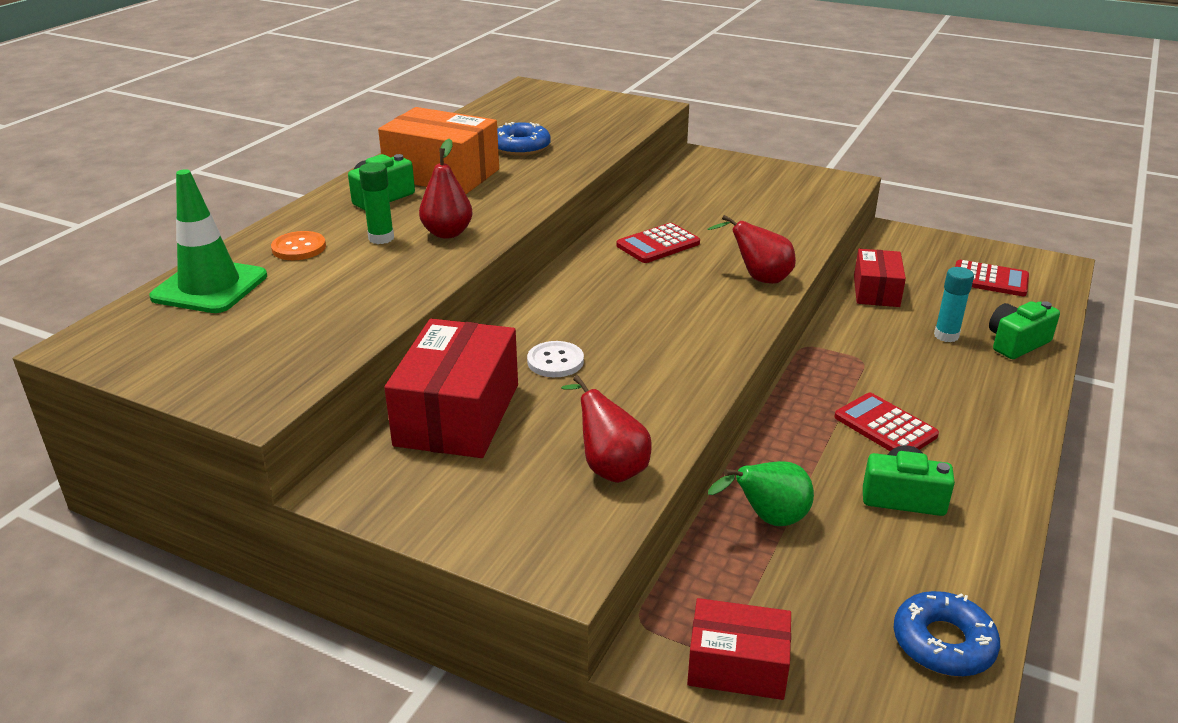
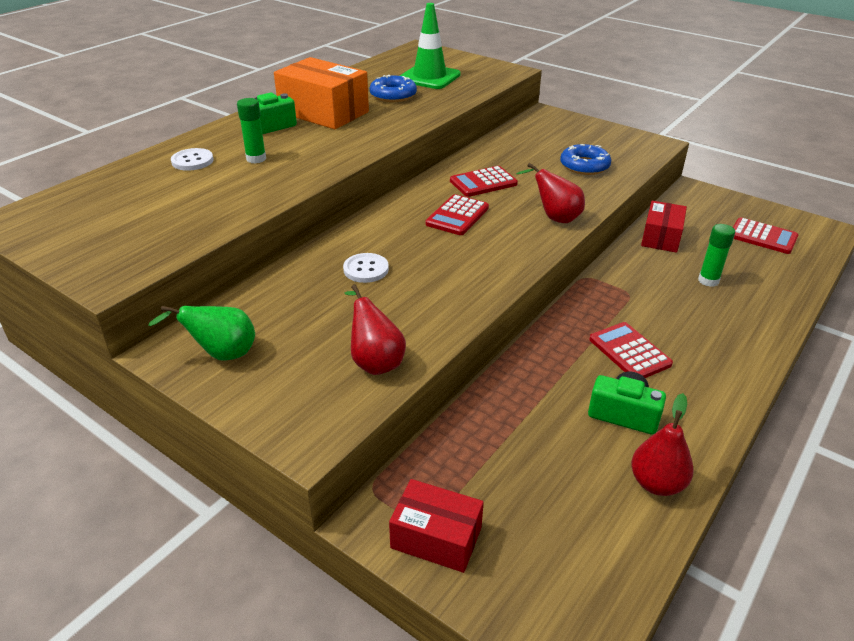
camera: 10 degrees right, 5 degrees up
green traffic cone [149,169,267,313] -> green traffic cone moved to [400,3,461,89]
orange button [271,231,326,260] -> white button [171,148,213,171]
red box [384,319,518,458] -> none
red pear [419,139,473,239] -> red pear moved to [631,393,694,496]
green pear [708,461,814,526] -> green pear moved to [148,306,255,361]
blue donut [894,591,1000,677] -> blue donut moved to [560,144,611,175]
turquoise glue stick [934,267,974,342] -> green glue stick [698,224,735,287]
green camera [989,301,1060,359] -> none
none -> red calculator [426,194,489,235]

